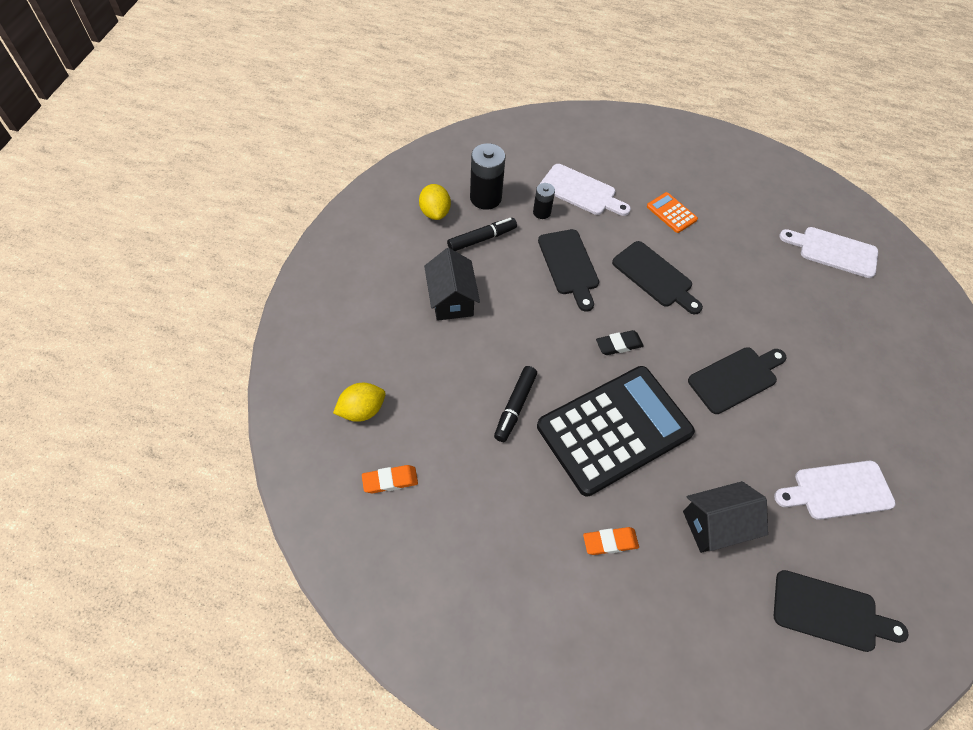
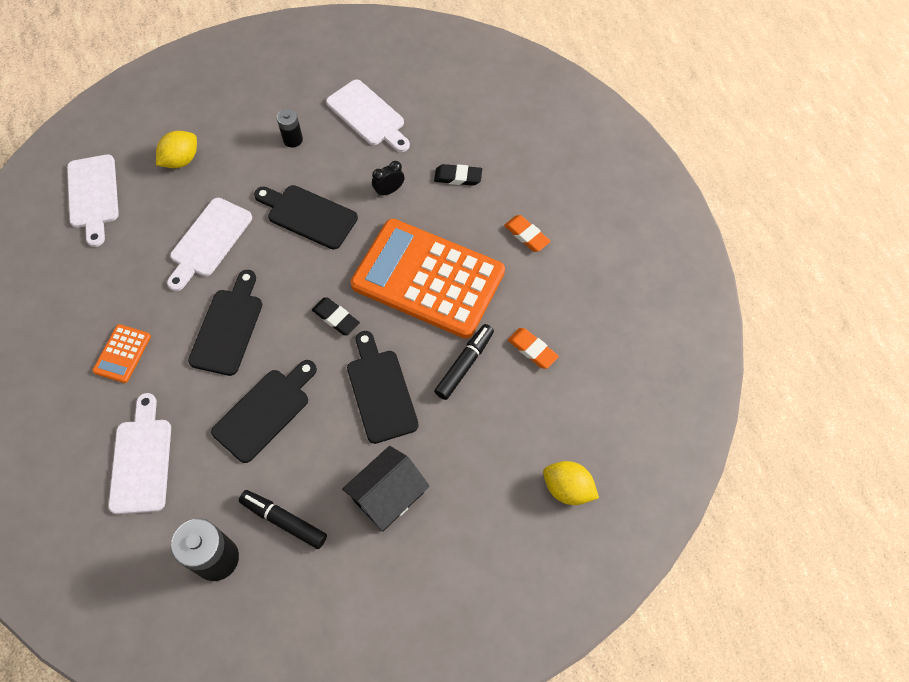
camera: 120 degrees left, 5 degrees up
orange eraser [362,465,418,493] -> orange eraser moved to [508,328,559,369]
yellow lemon [419,184,451,220] -> yellow lemon moved to [156,131,197,168]
black marker [494,366,537,442] -> black marker turned 45 degrees counterclockwise [434,324,494,400]
black battery [533,183,555,219] -> black battery moved to [277,109,303,148]
black calculator [537,366,695,497] -> orange calculator [351,219,505,339]
black house [683,481,768,553] -> black eraser [434,164,482,186]
black cutting board [774,570,908,652] -> black cutting board moved to [347,331,419,444]
none -> white cutting board [167,198,252,291]
none -> black clock [372,161,404,197]

